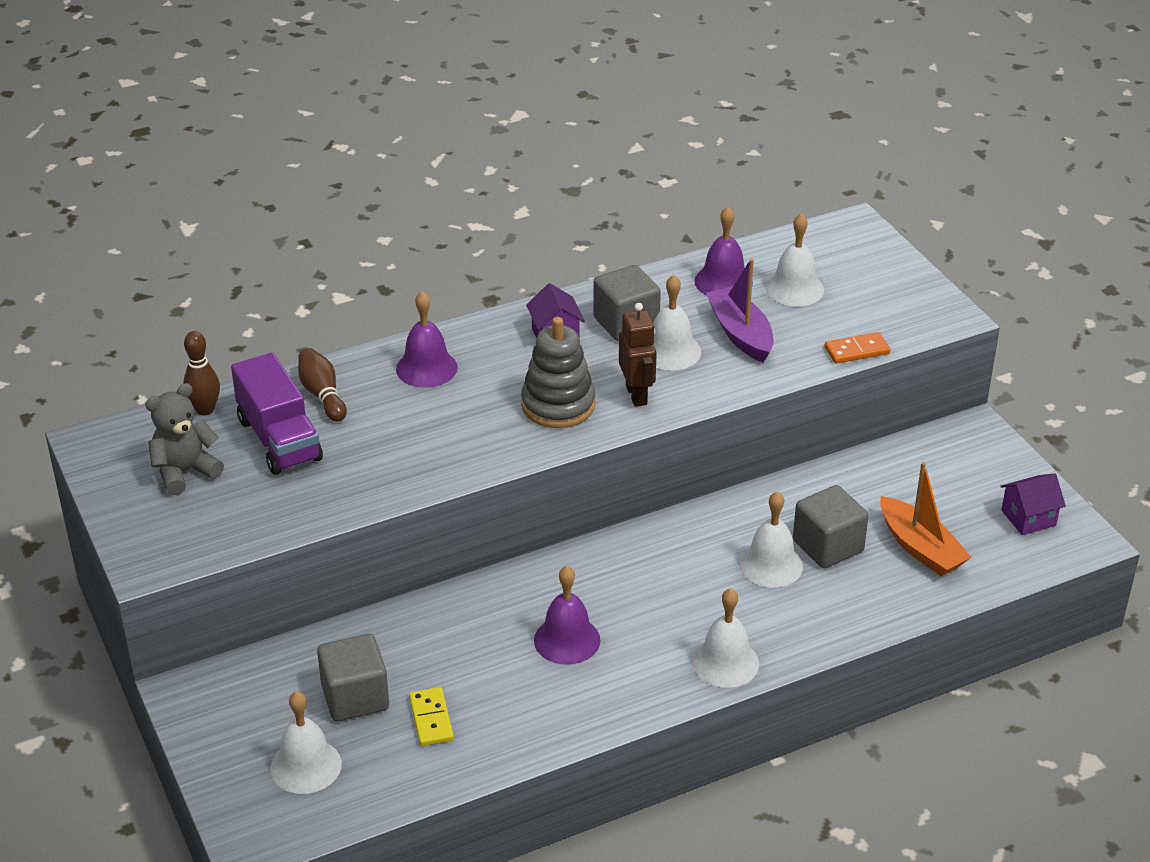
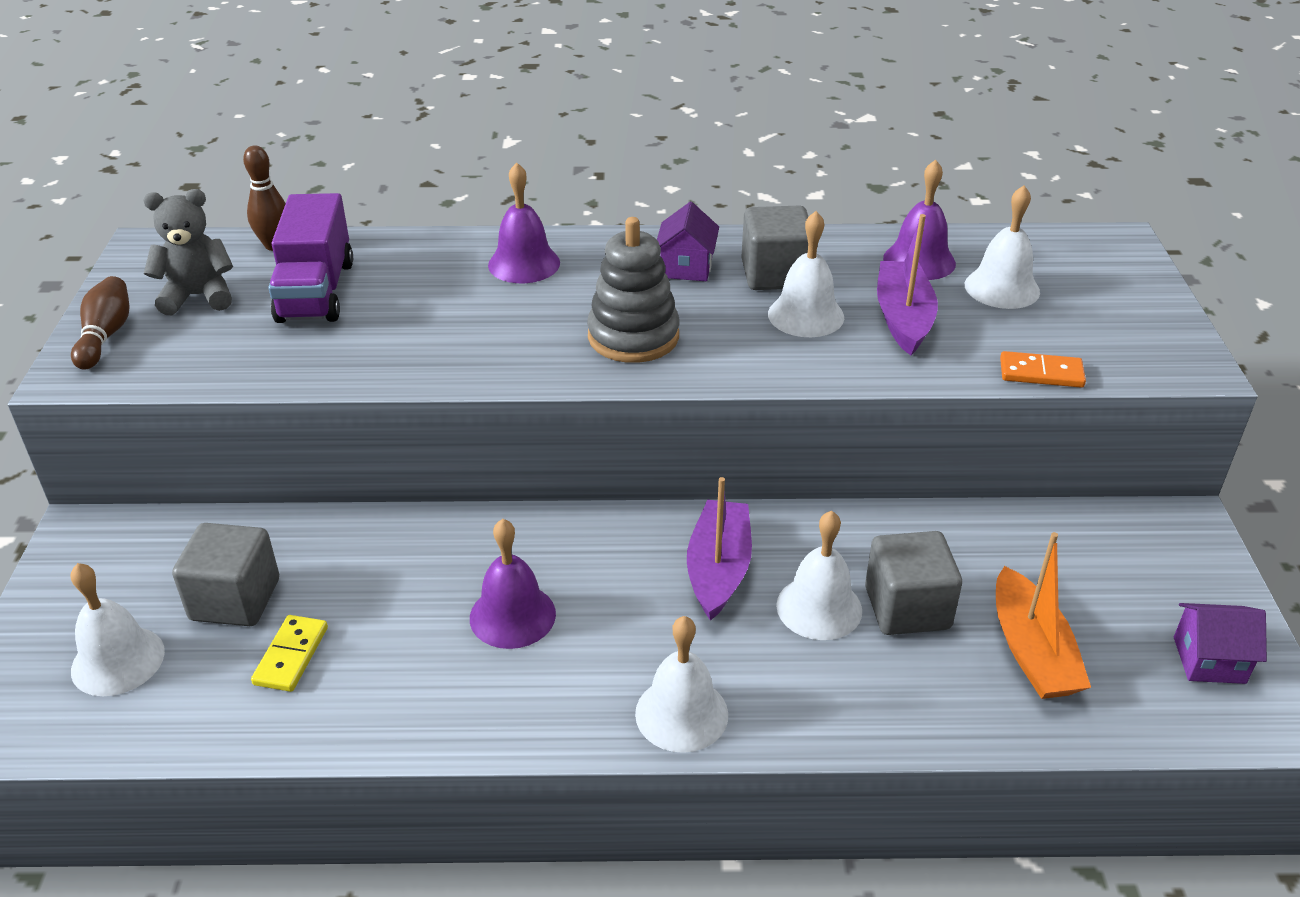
camera: 25 degrees right, 0 degrees up
brown bowling pin [298,348,347,422] -> brown bowling pin moved to [71,276,130,370]
brown robot [619,303,657,407] -> none
none -> purple boat [687,477,752,621]

